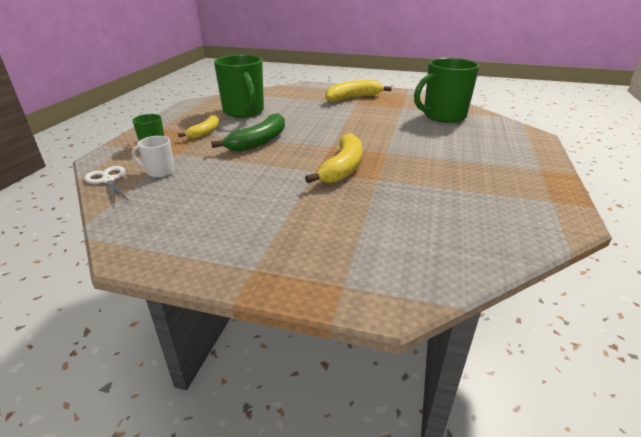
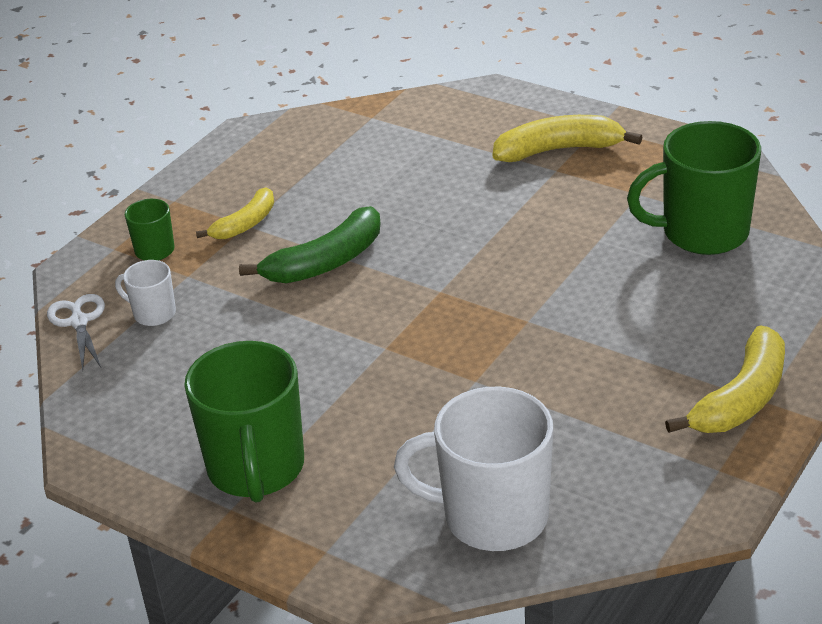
camera: 20 degrees right, 5 degrees up
green mug [214,55,264,118] -> green mug moved to [184,341,304,503]
yellow banana [305,133,362,183] -> yellow banana moved to [665,326,785,433]
none -> white mug [394,387,553,551]

